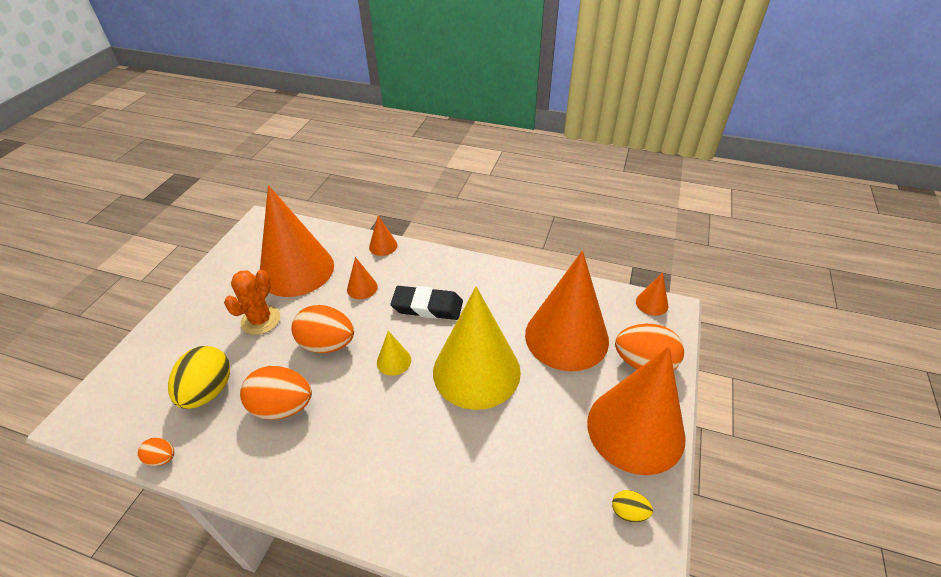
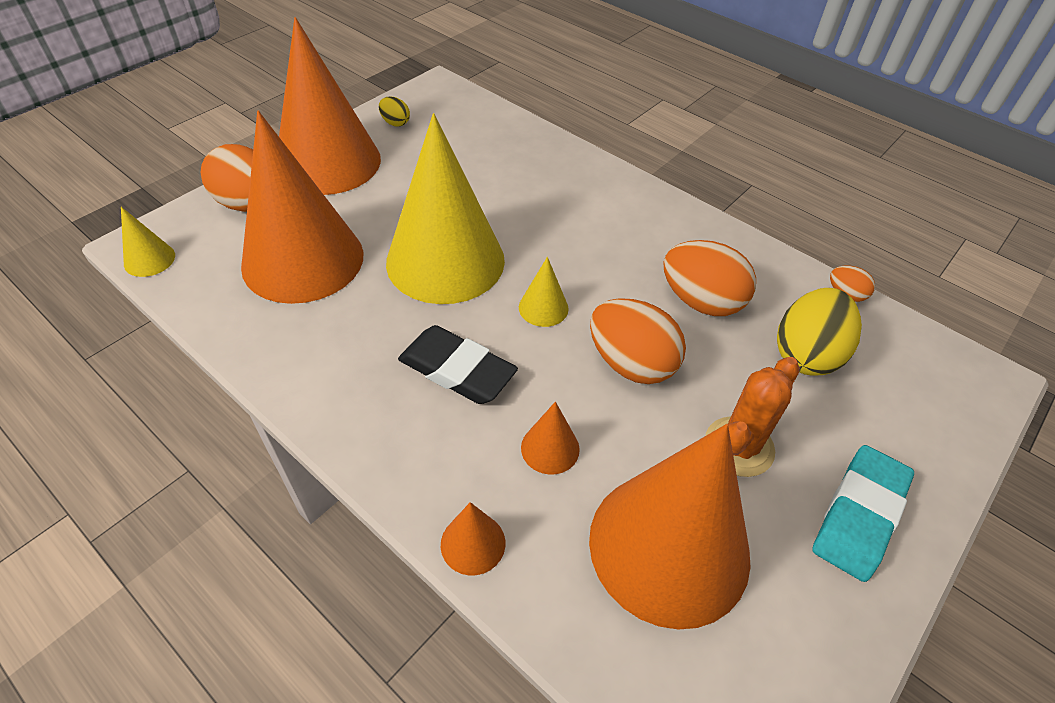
camera: 160 degrees left, 5 degrees up
orange cone [636,272,668,316] -> yellow cone [121,207,175,277]
none -> turquoise eraser [812,445,914,582]

